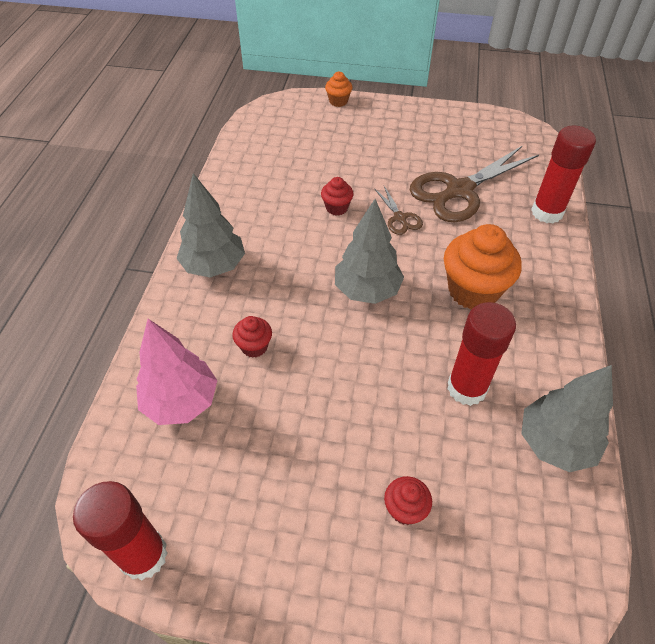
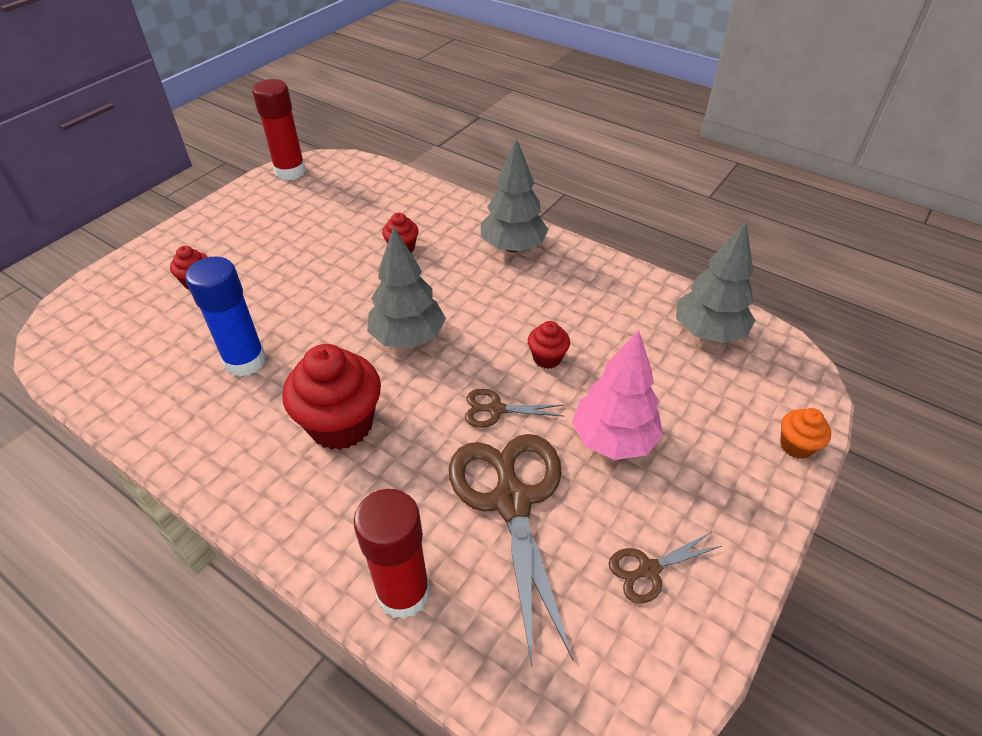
camera: 115 degrees right, 5 degrees down
pink tree [136,319,217,425] -> pink tree moved to [572,330,663,460]
orange cupcake [444,224,522,310] -> red cupcake [282,344,381,450]
red glue stick [448,302,516,406] -> blue glue stick [185,256,266,377]
grey tree [521,365,613,472] -> grey tree moved to [676,221,756,343]
none -> brown scissors [609,532,722,604]

